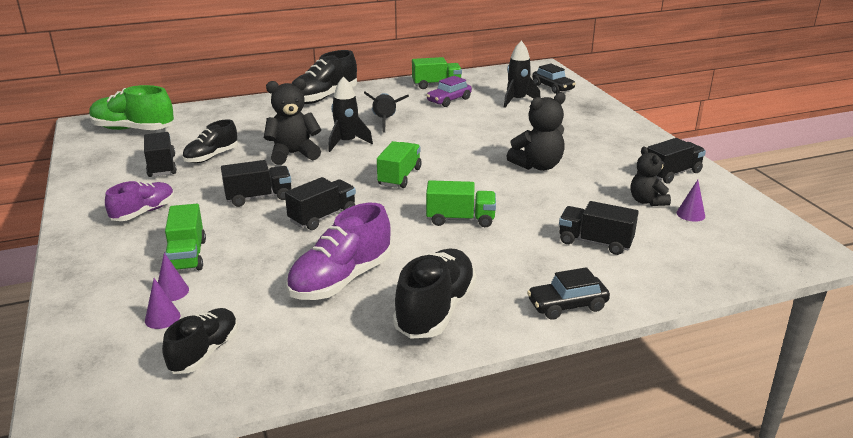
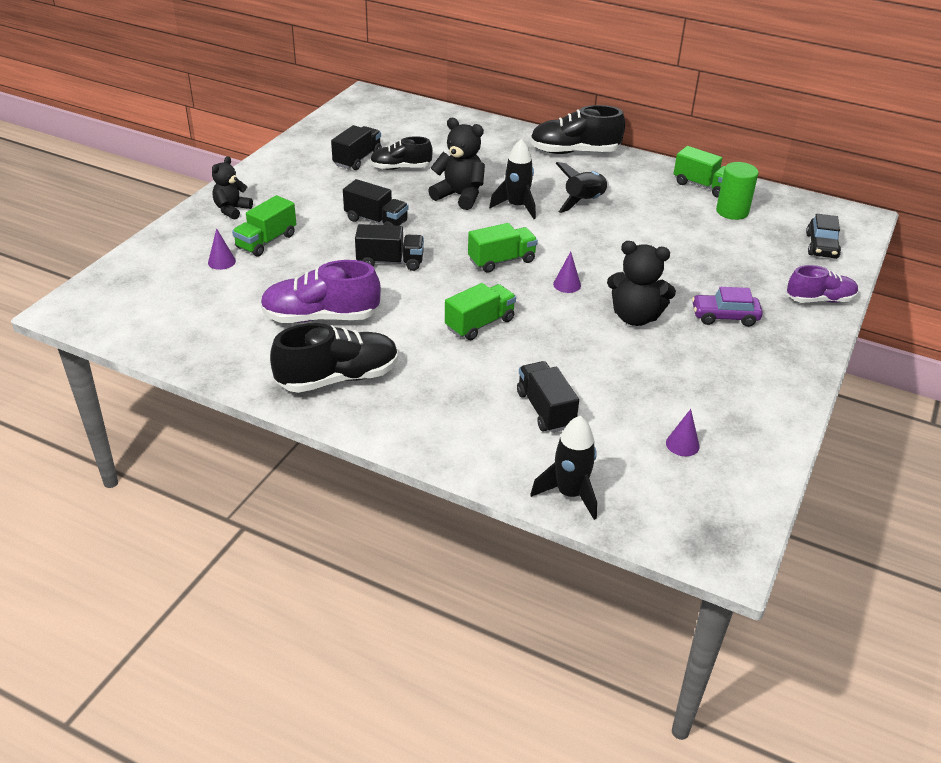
camera: 45 degrees right, 10 degrees up
green shoe [89,85,174,130] -> none
purple shoe [105,181,174,221] -> purple shoe moved to [787,265,858,303]
purple cone [145,278,180,329] -> purple cone moved to [553,252,581,293]
black shoe [162,308,238,374] -> none
purple car [426,76,472,107] -> purple car moved to [692,287,763,327]
green truck [426,180,496,227] -> green truck turned 90 degrees counterclockwise [445,283,516,340]
black rocket [504,41,541,108] -> black rocket moved to [530,416,597,520]
black car [527,267,610,320] -> none
black teddy bear [631,147,671,206] -> black teddy bear moved to [212,156,253,220]
black truck [647,138,706,183] -> none
none -> green cylinder [716,162,759,220]

